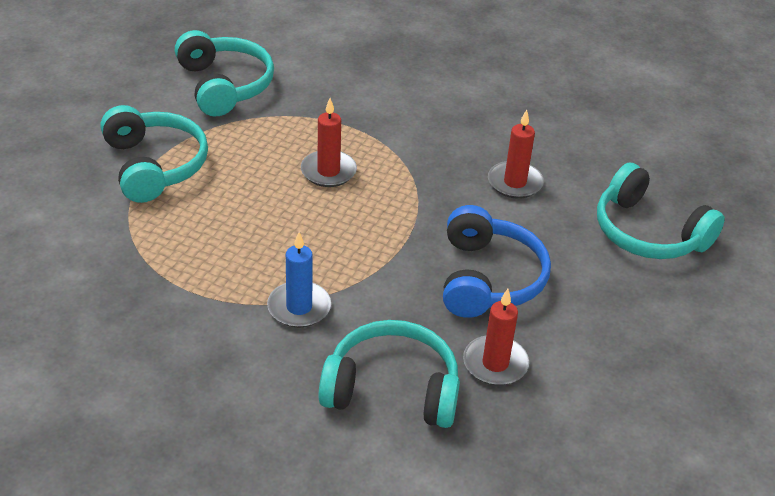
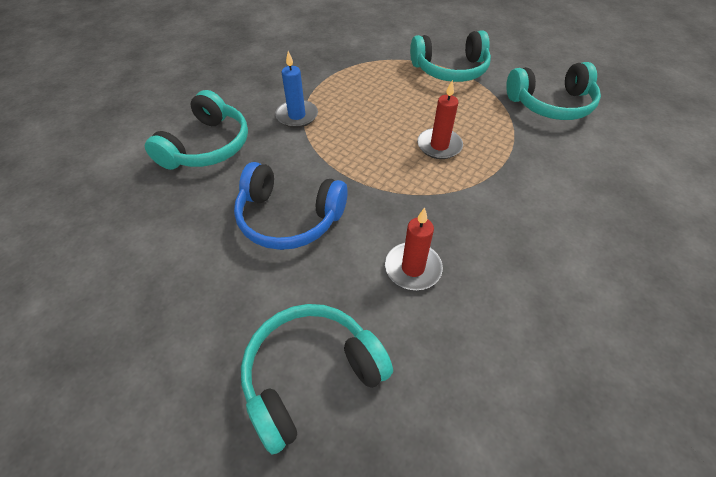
camera: 105 degrees right, 10 degrees up
red candle [463,289,529,386] -> none

